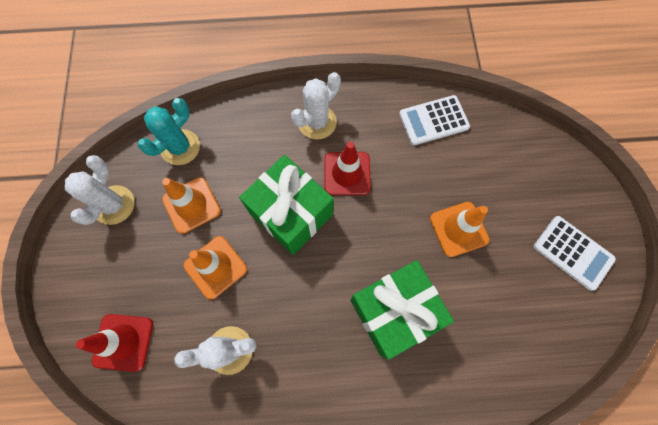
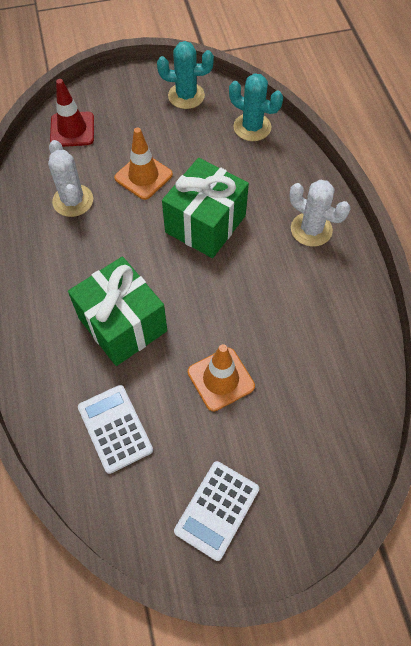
camera: 80 degrees right, 10 degrees down
white cactus [65,155,135,225] -> turquoise cactus [157,41,214,109]
orange traffic cone [162,177,221,234] -> none
red traffic cone [324,141,371,195] -> none
white calculator [399,95,470,145] -> white calculator moved to [78,385,153,474]

